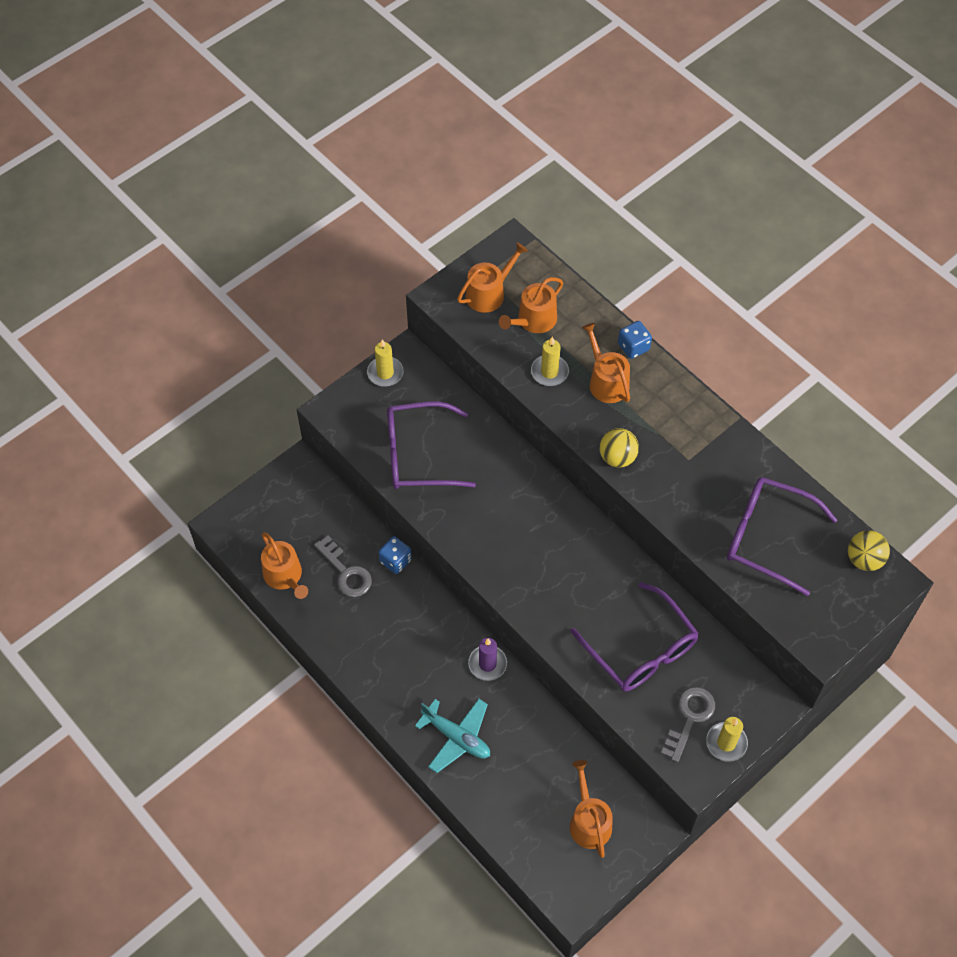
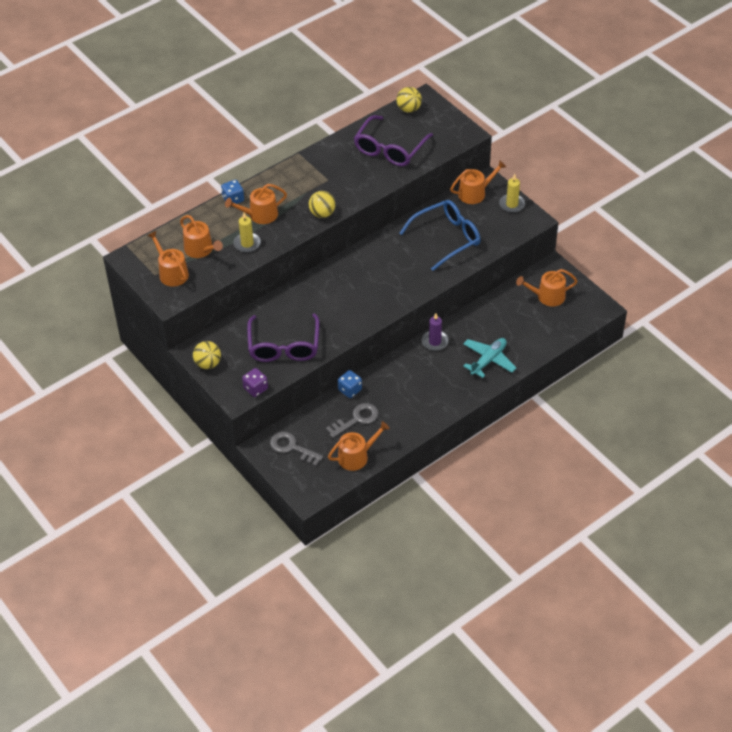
camera: 85 degrees left, 10 degrees down
yellow candle [367,339,404,387] -> yellow ball [193,341,221,369]
purple glasses [570,582,699,692] -> blue glasses [399,200,481,271]
grey key [661,687,715,762] -> grey key moved to [270,432,323,466]
none -> purple dice [242,368,268,397]
none -> orange watering can [450,160,506,204]

